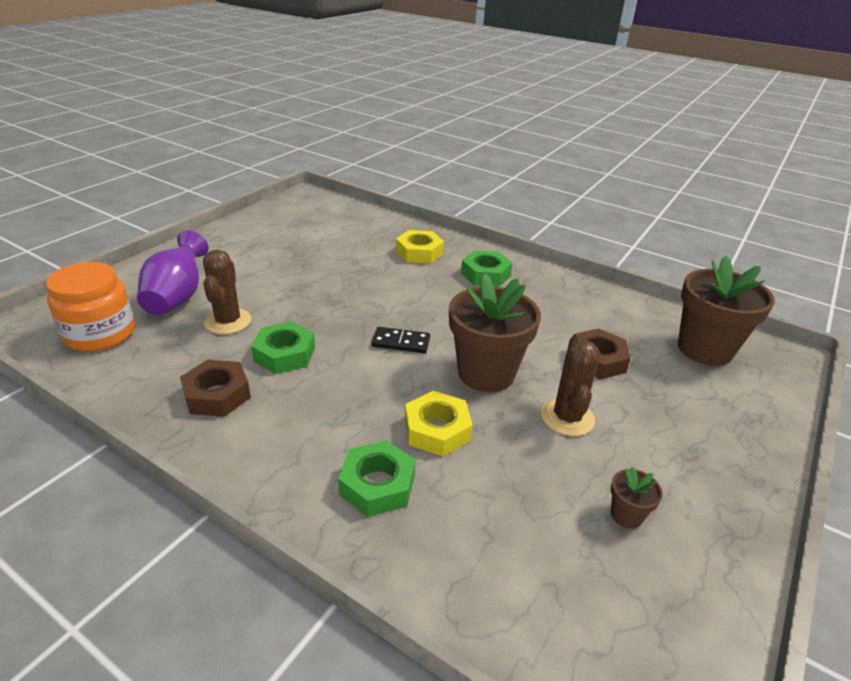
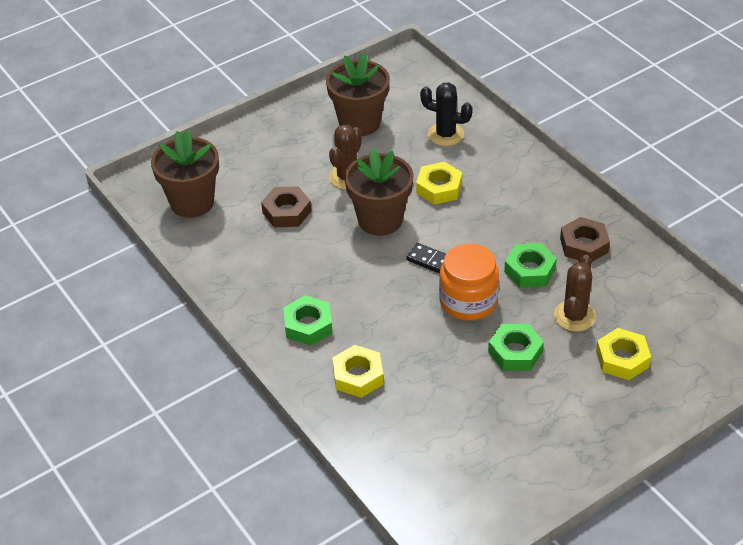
camera: 155 degrees left, 10 degrees up
orange jar [46,262,135,352] -> orange jar moved to [439,243,499,321]
purple vase [137,230,209,315] -> yellow nut [596,328,651,380]
green nut [338,440,415,517] -> green nut moved to [488,324,544,371]
brown flower pot [611,466,663,529] -> brown flower pot [326,53,390,136], size x2.31
none -> black cactus [420,82,473,146]

